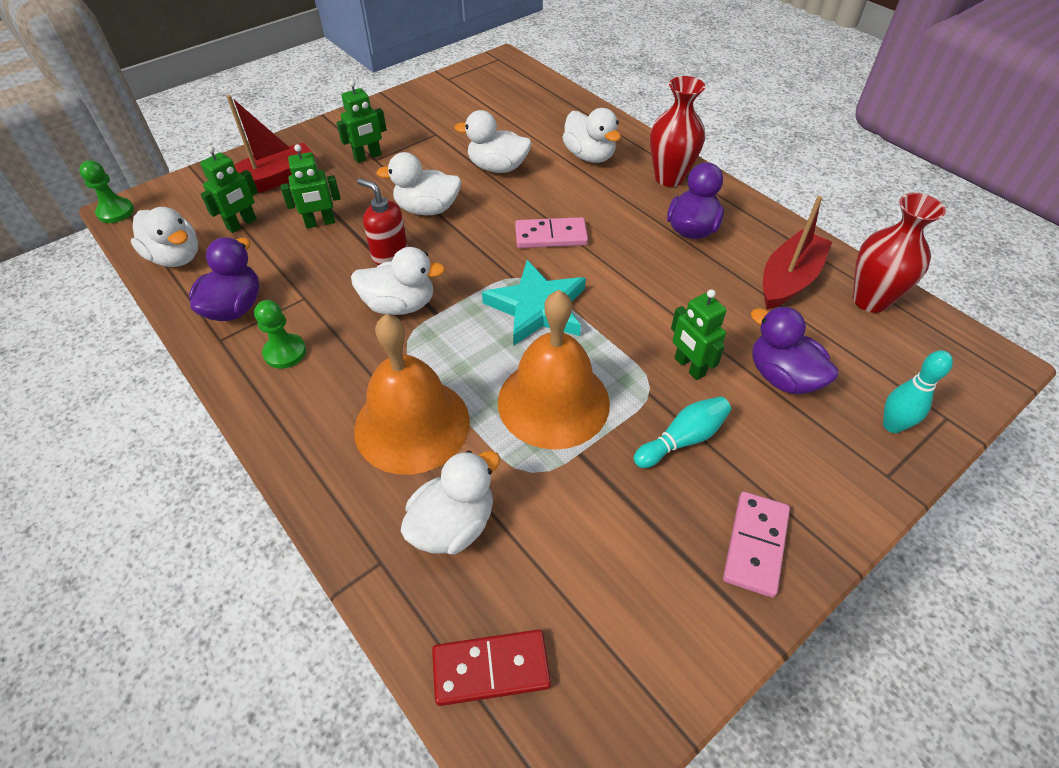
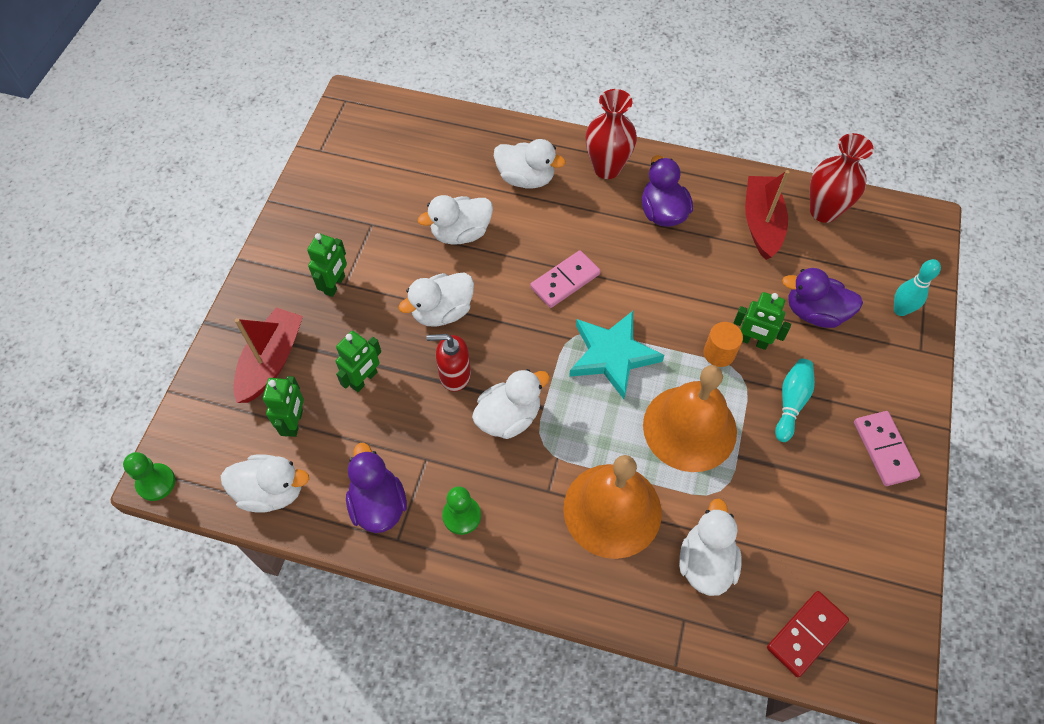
camera: 35 degrees left, 10 degrees up
none -> orange cylinder [703,322,743,367]

